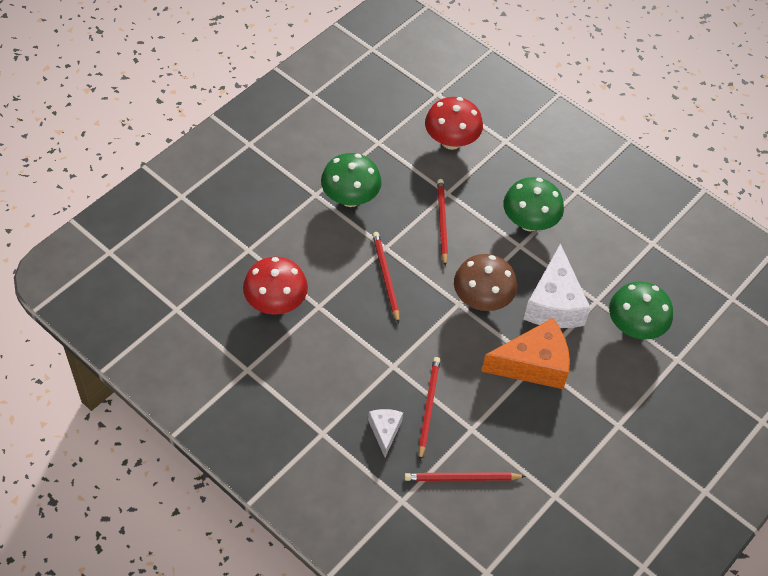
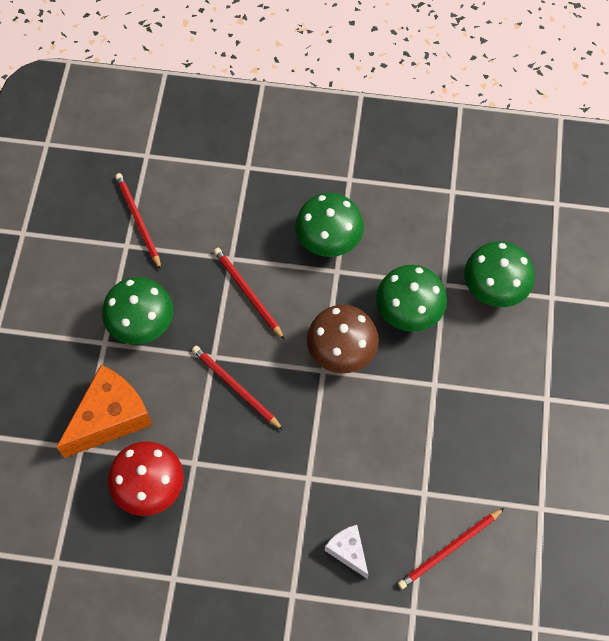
camera: 30 degrees left, 10 degrees up
red pencil [418,357,440,461] -> red pencil moved to [115,173,161,269]
red mushroom [425,97,483,150] -> none
orange cheese [481,318,570,389] -> orange cheese moved to [57,365,152,458]
white cheese [523,243,591,328] -> green mushroom [376,265,447,332]

